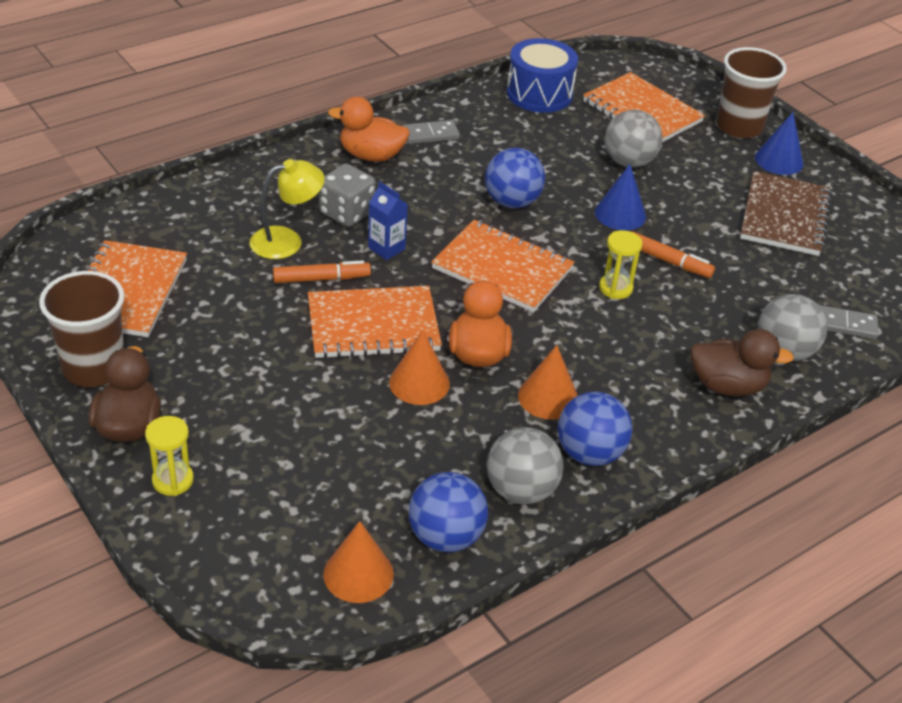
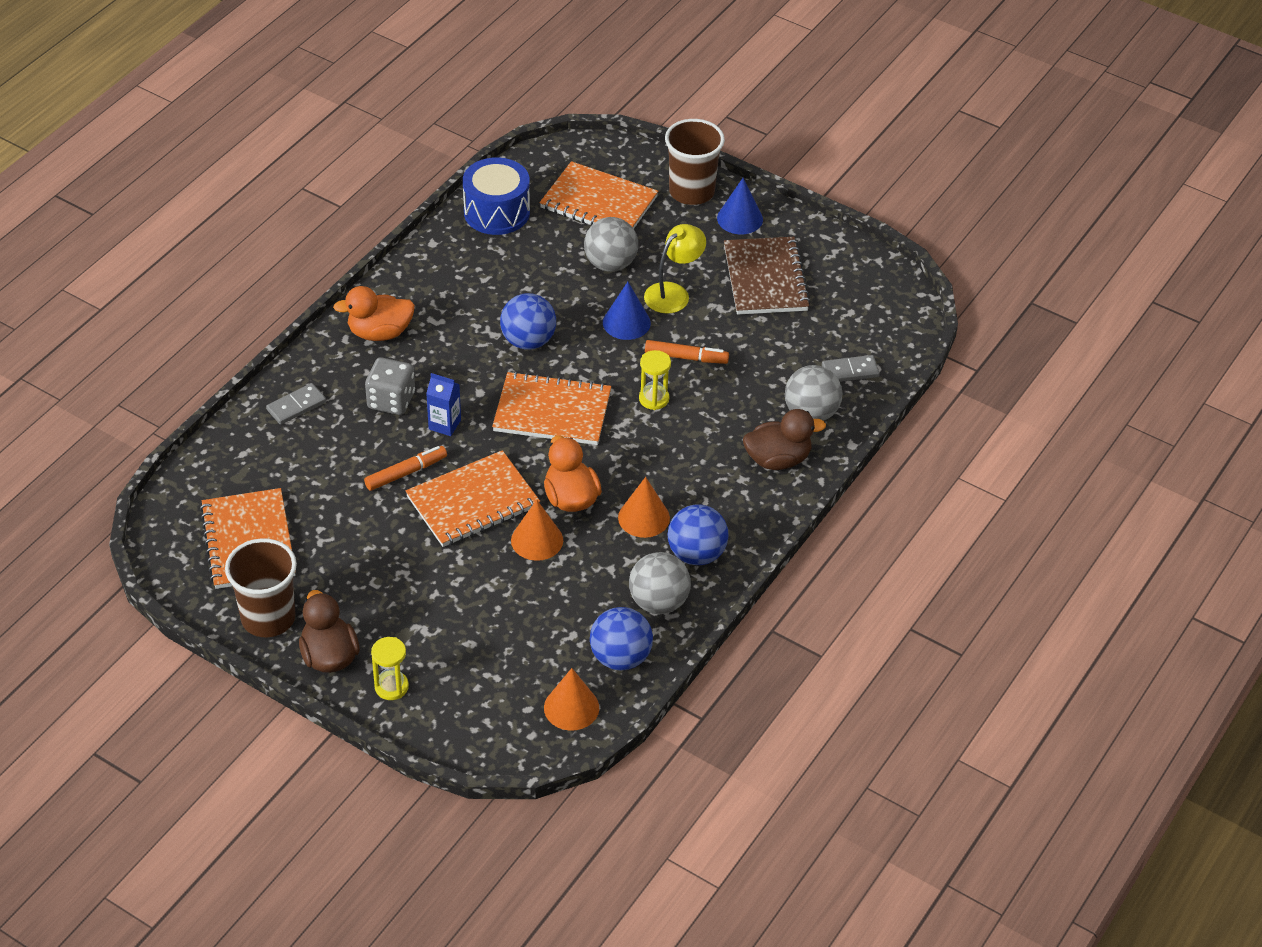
camera: 20 degrees left, 5 degrees up
yellow lamp [249,159,325,259] -> yellow lamp moved to [644,224,706,314]
grey domino [403,120,460,144] -> grey domino moved to [266,383,326,425]

